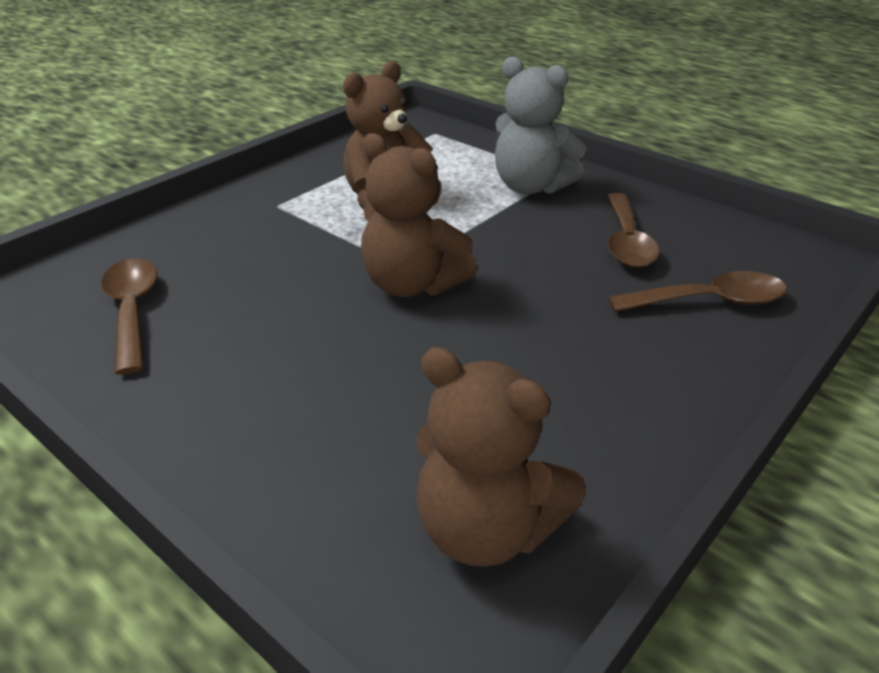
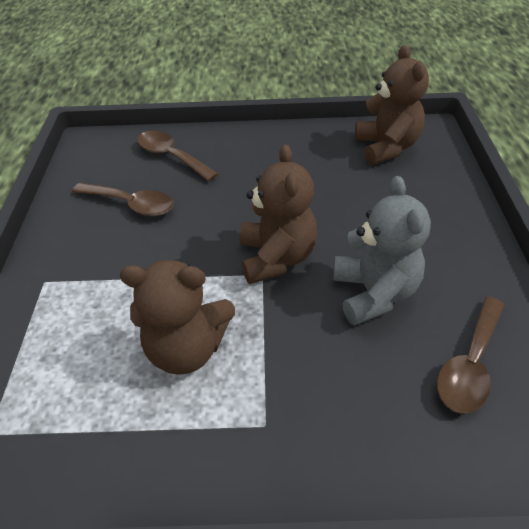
camera: 130 degrees left, 10 degrees up
grey teddy bear [495,56,587,195] -> grey teddy bear moved to [333,176,431,326]
brown spoon [607,193,659,268] -> brown spoon turned 60 degrees clockwise [72,183,174,216]

